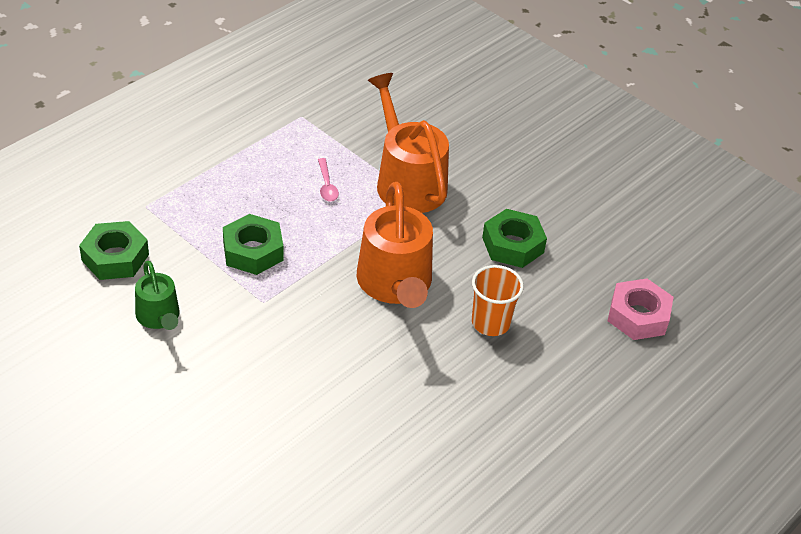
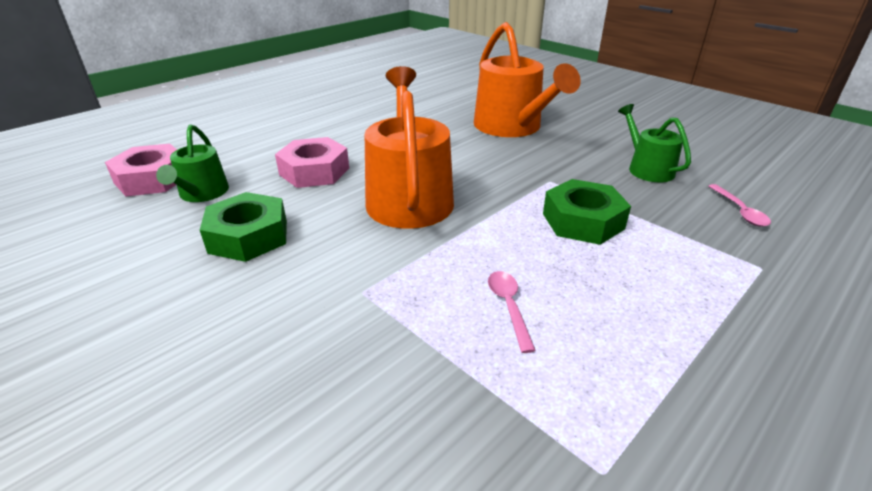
camera: 175 degrees left, 10 degrees down
green nut [79,221,149,280] -> pink spoon [709,184,771,227]
orange watering can [368,73,449,213] -> orange watering can moved to [474,22,581,137]
orange cup [472,265,524,336] -> pink nut [275,137,349,188]
none -> green watering can [156,125,229,202]

